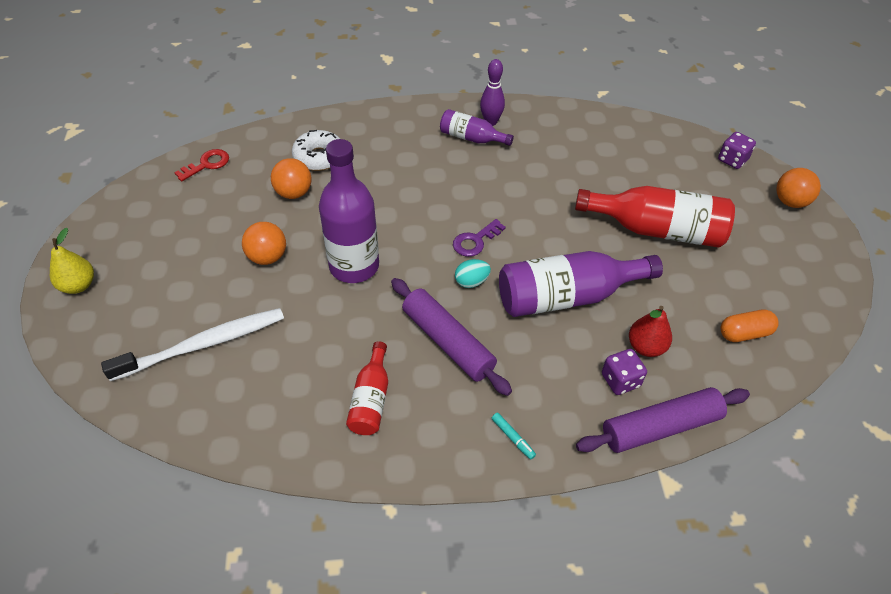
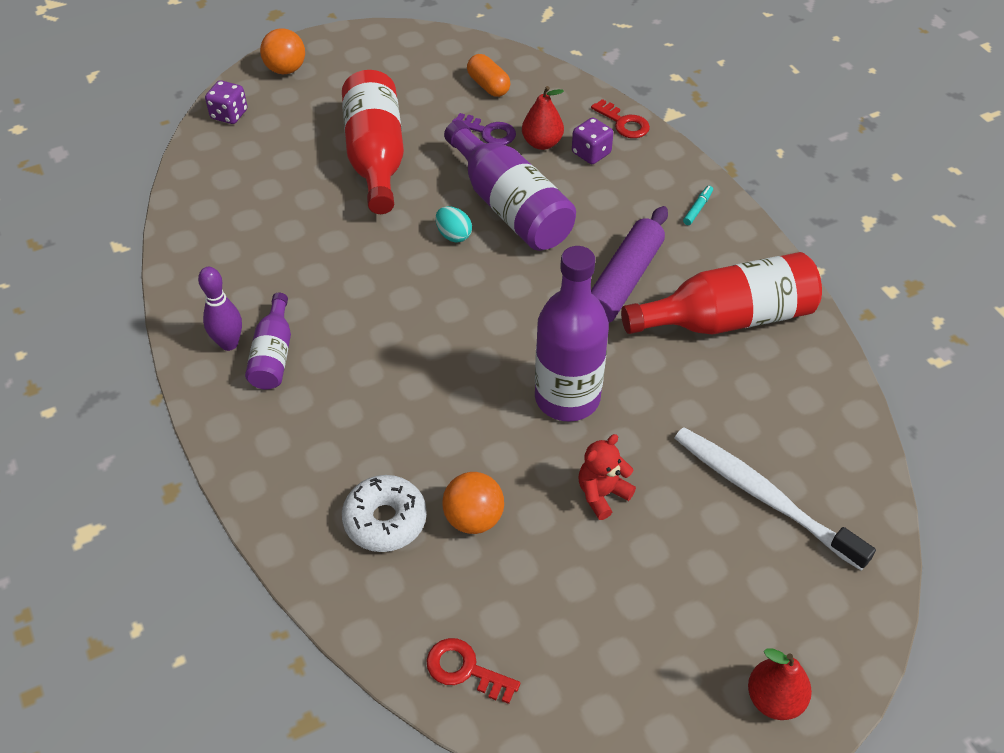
camera: 110 degrees left, 0 degrees up
yellow pear [50,228,94,294] -> red pear [748,649,812,720]
orange ball [242,222,286,265] -> red teddy bear [578,434,636,520]
red bottle [346,341,388,435] -> red bottle [621,252,822,335], size x1.81
purple key [453,219,506,257] -> purple key moved to [452,113,516,145]
turquoise egg [455,259,491,288] -> turquoise egg moved to [436,206,472,243]
purple rolling pin [576,387,750,453] -> red key [591,99,650,138]

